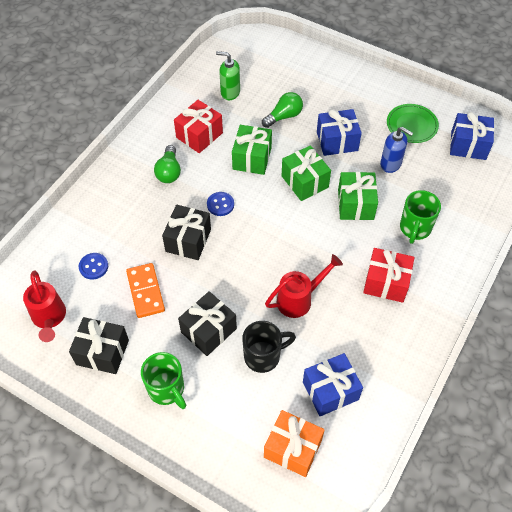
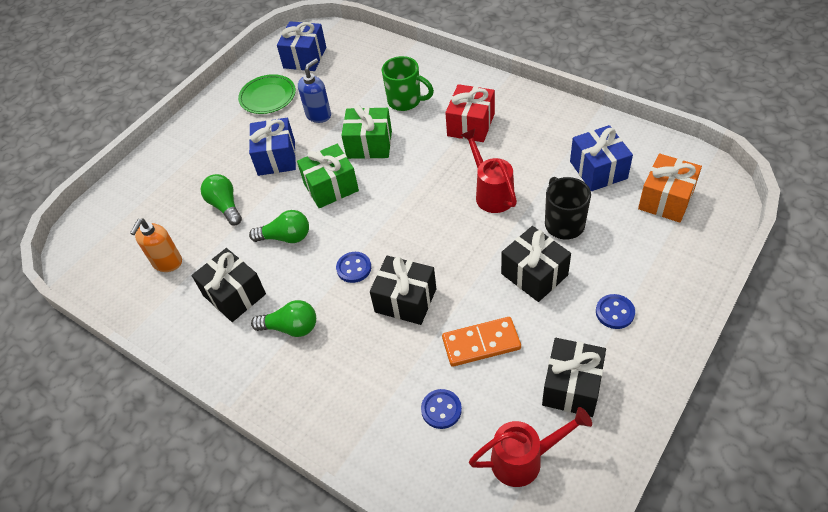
camera: 80 degrees left, 5 degrees down
green mug [141,352,186,409] -> blue button [596,294,635,329]
red gift [174,100,223,153] -> black gift [192,248,266,322]
green soap dispenser [216,51,240,100] -> orange soap dispenser [130,219,182,272]
green gift [232,125,272,175] -> green light bulb [249,210,309,243]

